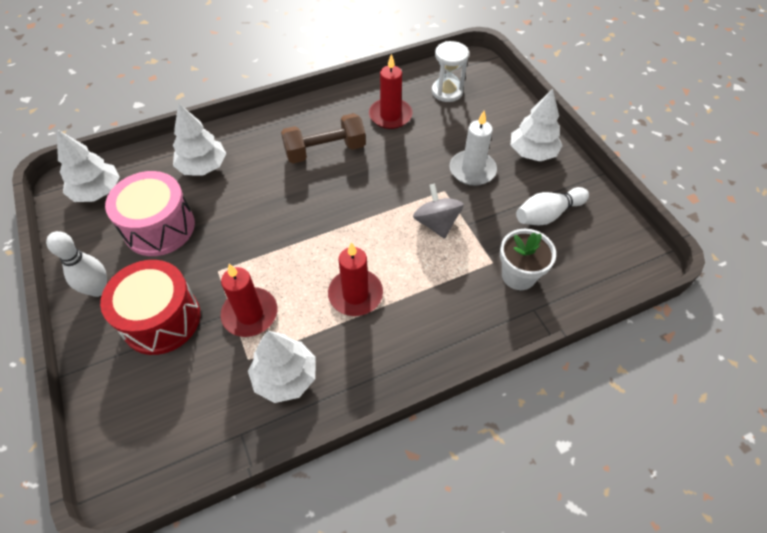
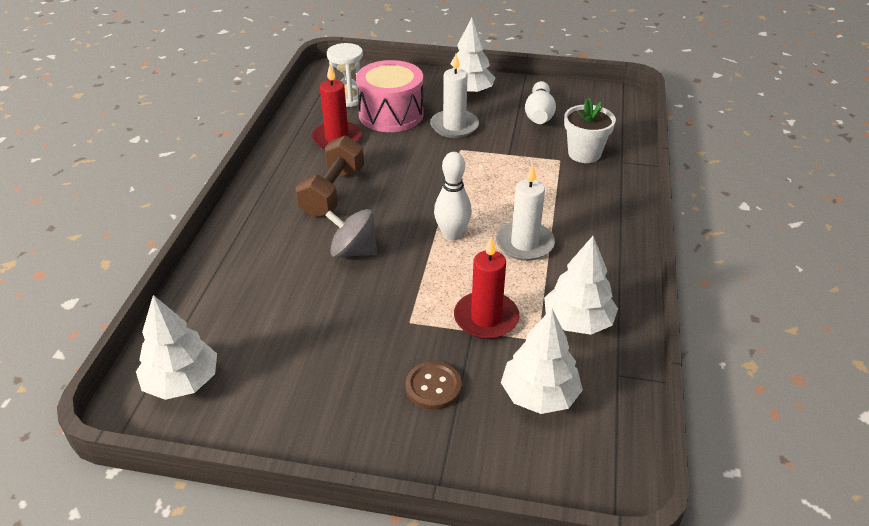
camera: 55 degrees left, 15 degrees down
white bowling pin [46,231,107,297] -> white bowling pin moved to [434,152,472,241]
red drum [100,260,200,355] -> brown button [405,361,462,410]
pink drum [105,171,195,256] -> pink drum moved to [356,60,424,132]
white tree [173,103,227,176] -> white tree moved to [501,309,583,414]
red candle [328,242,383,316] -> white candle [496,164,555,261]
grey spinning top [413,184,464,239] -> grey spinning top moved to [325,209,378,258]

